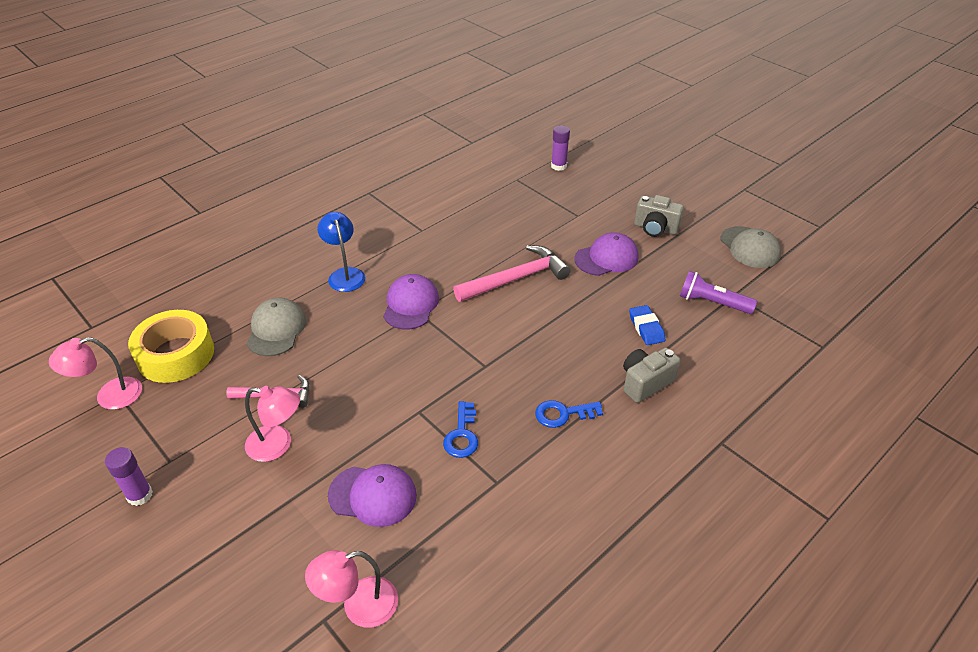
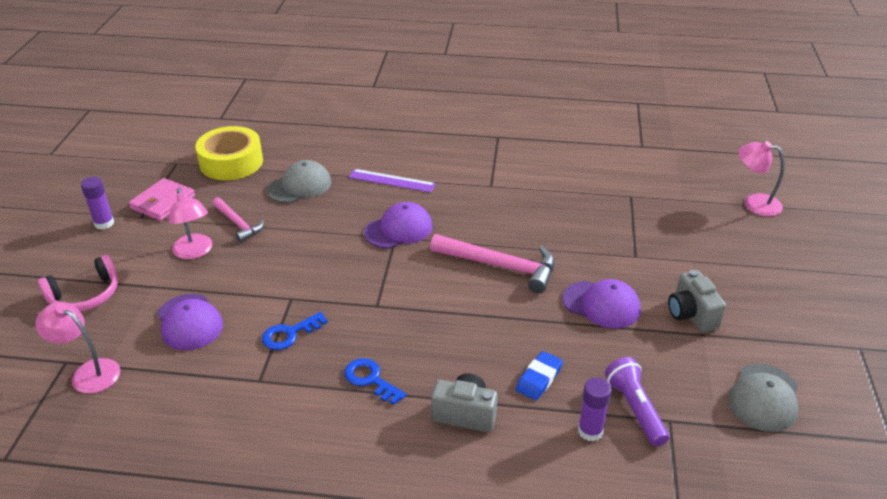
camera: 50 degrees right, 5 degrees down
pink lamp [49,337,142,410] -> pink lamp moved to [738,141,785,216]
blue lamp [317,212,366,292] -> purple ruler [349,169,436,193]
purple glue stick [551,125,570,171] -> purple glue stick moved to [578,378,612,442]
none -> pink headphones [38,255,118,311]
none -> pink wallet [129,178,195,221]

